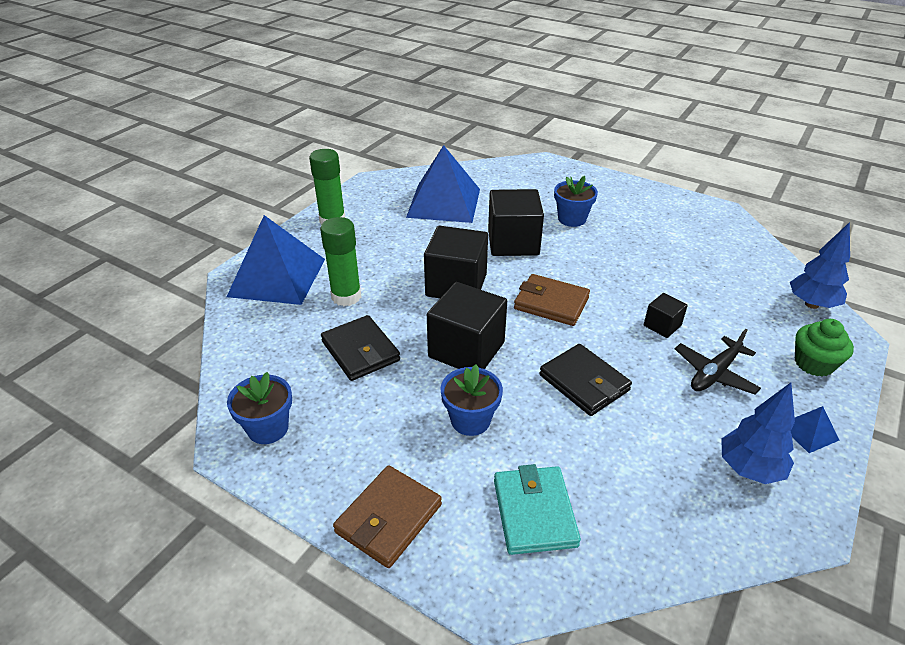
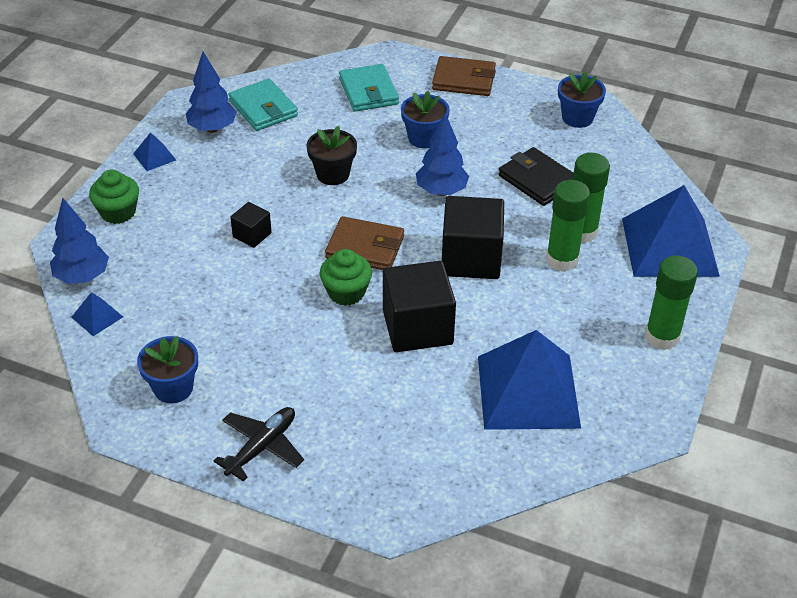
camera: 170 degrees right, 5 degrees up
brown wallet [333,465,442,568] -> brown wallet turned 75 degrees clockwise [432,56,496,96]
black cube [427,282,507,369] -> blue tree [416,113,469,196]
black wallet [539,344,632,416] -> black flower pot [307,126,357,185]
blue flower pot [554,176,598,227] -> blue flower pot moved to [137,336,198,403]
black plane [675,329,761,395] -> black plane moved to [214,407,304,481]
none -> blue pyramid [71,292,123,336]
none -> turquoise wallet [228,79,298,131]
none -> green cupcake [320,249,372,306]
none -> green glue stick [546,180,590,271]

